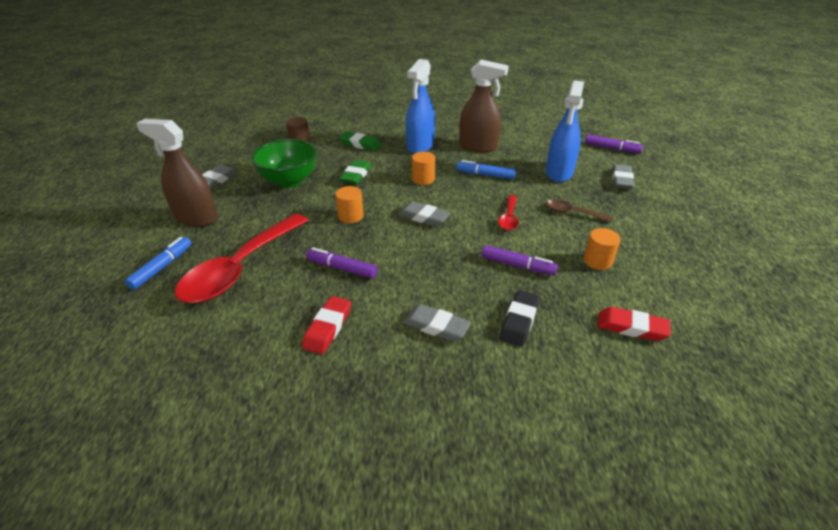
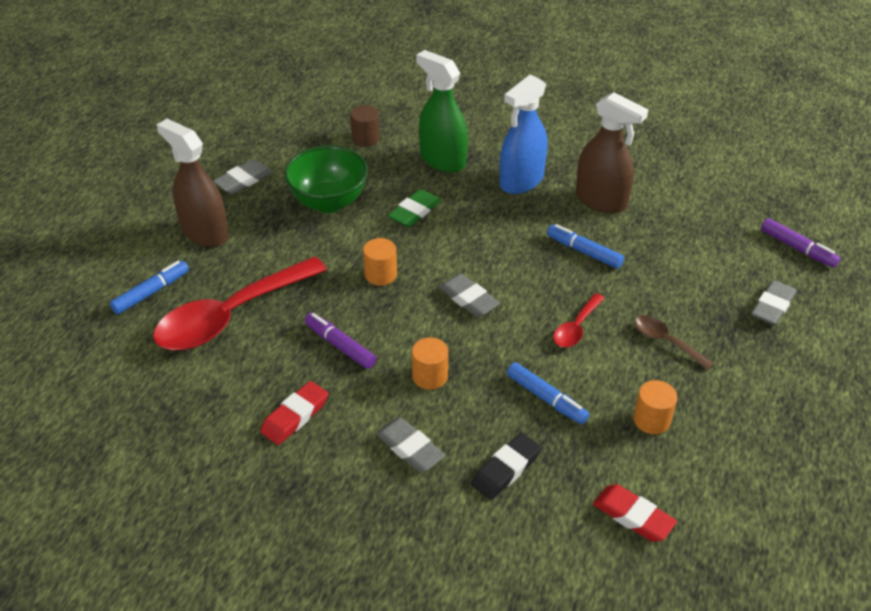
camera: 20 degrees right, 5 degrees up
green eraser [339,132,382,151] -> green spray bottle [416,50,468,173]
orange cylinder [412,152,435,185] -> orange cylinder moved to [412,337,448,390]
purple marker [482,245,558,275] -> blue marker [507,362,589,424]
blue spray bottle [546,80,584,182] -> none

